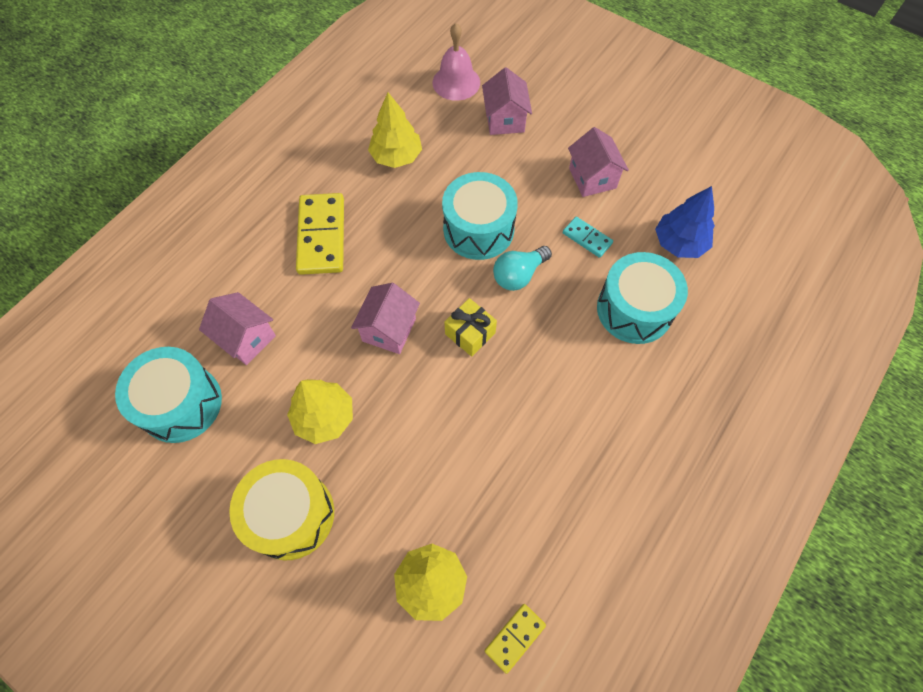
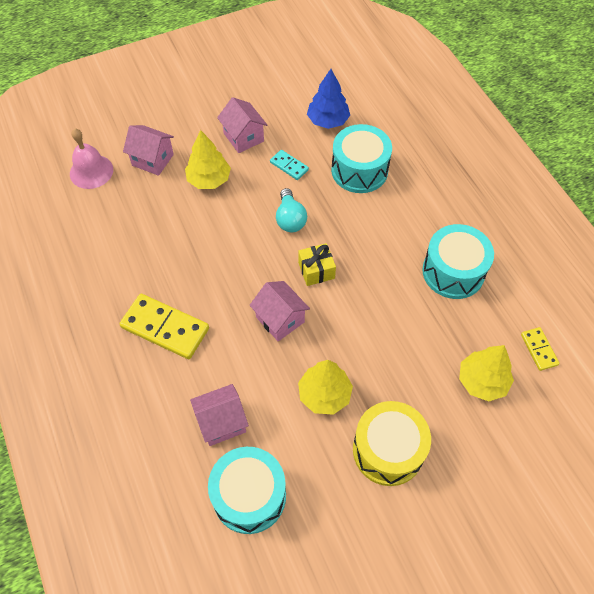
camera: 60 degrees left, 5 degrees down
yellow tree [368,93,422,168] -> yellow tree moved to [185,130,231,189]
turquoise drum [442,172,518,260] -> turquoise drum moved to [422,224,494,299]
turquoise domino [563,217,613,258] -> turquoise domino turned 60 degrees clockwise [270,150,309,180]
pink house [568,127,629,197] -> pink house turned 45 degrees clockwise [217,97,267,153]

